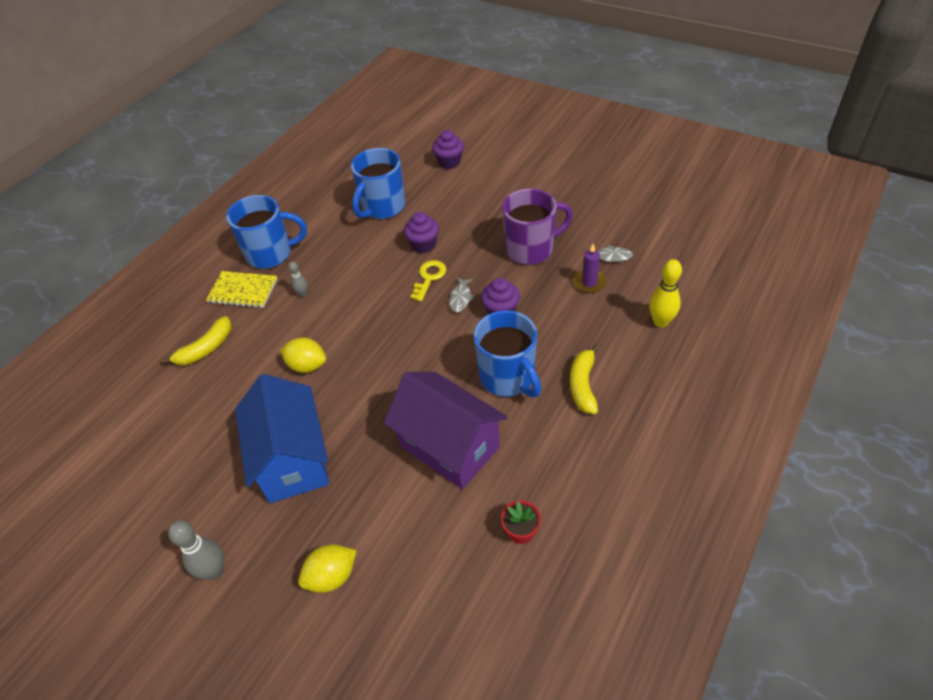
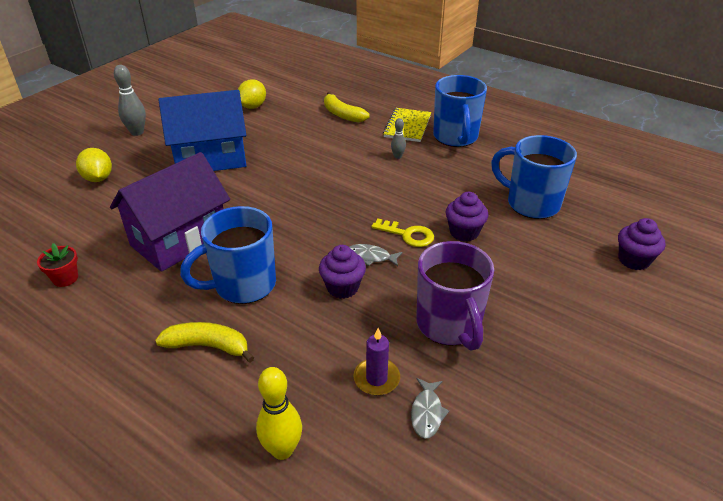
camera: 90 degrees right, 10 degrees down
yellow lemon [280,337,326,373] -> yellow lemon moved to [238,79,266,109]

